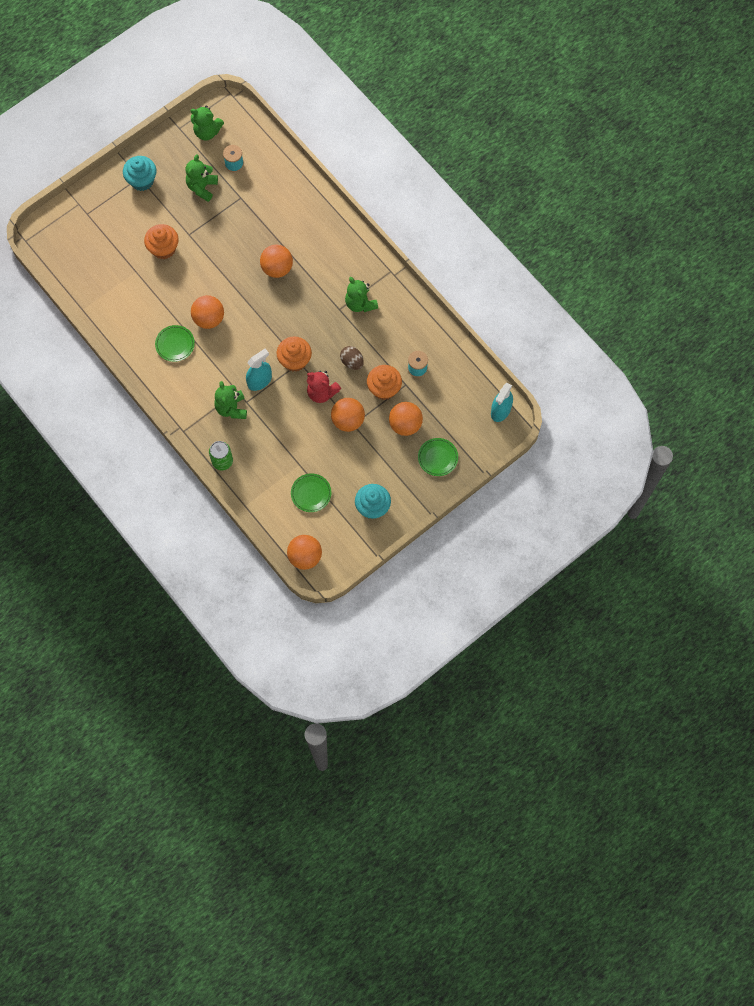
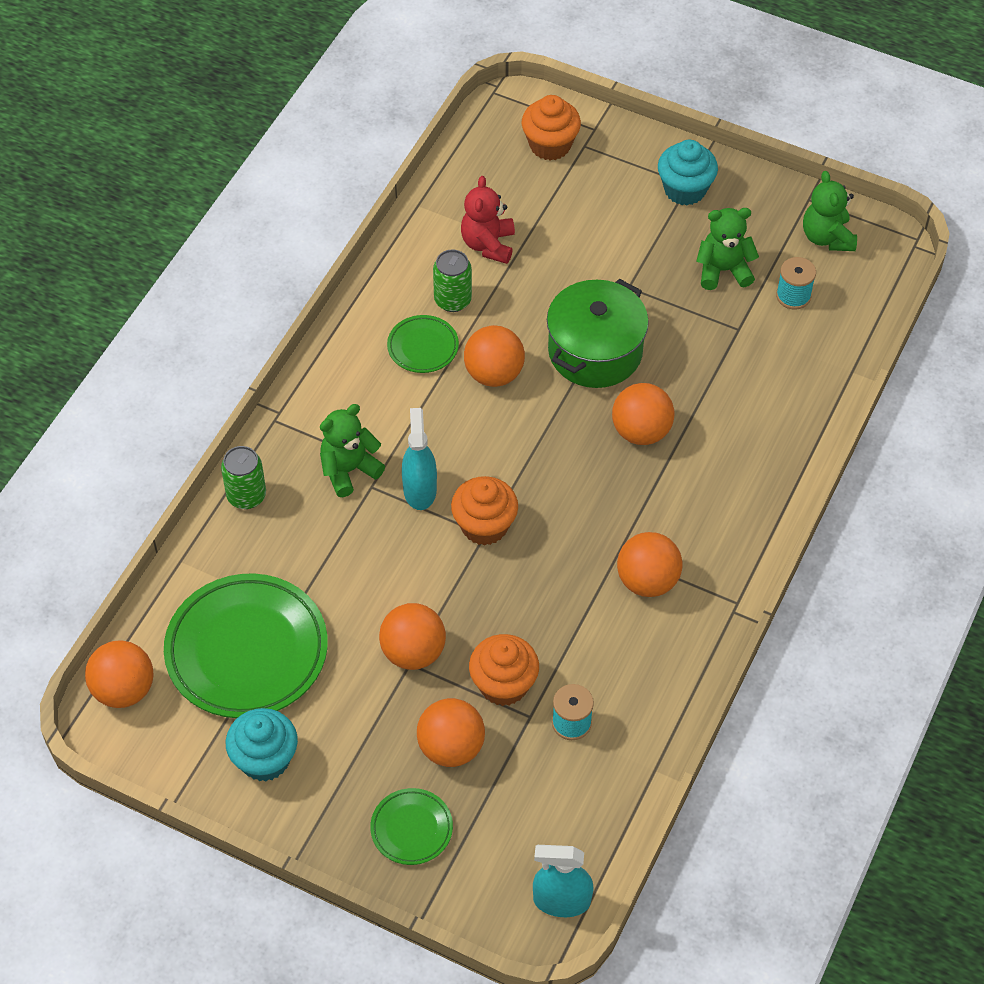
camera: 65 degrees right, 15 degrees down
orange cupcake [144,224,179,259] -> orange cupcake moved to [522,95,581,161]
turquoise spray bottle [246,349,272,391] -> turquoise spray bottle turned 120 degrees counterclockwise [402,408,437,510]
green plate [291,473,331,512] -> green plate [164,573,328,718], size x2.08
red teddy bear [307,371,341,403] -> red teddy bear moved to [461,176,515,264]
brown egg [340,346,364,370] -> none
green teddy bear [345,277,378,312] -> orange ball [617,532,683,597]
none -> green can [433,249,472,312]
none -> green pot [547,279,649,388]

